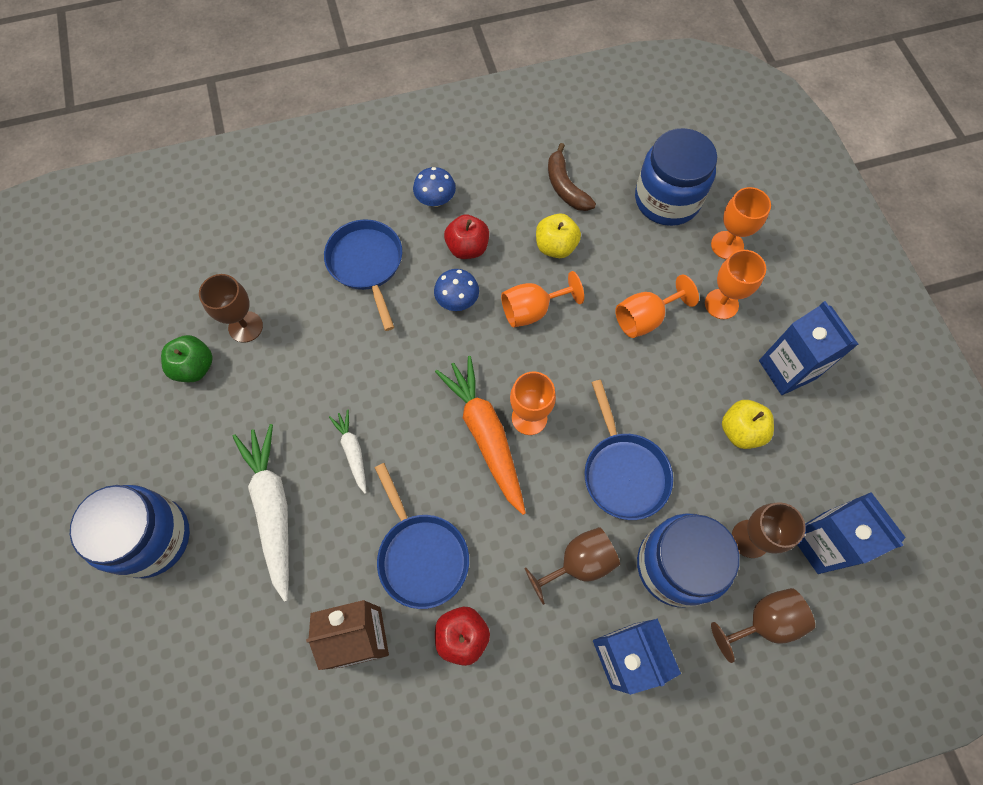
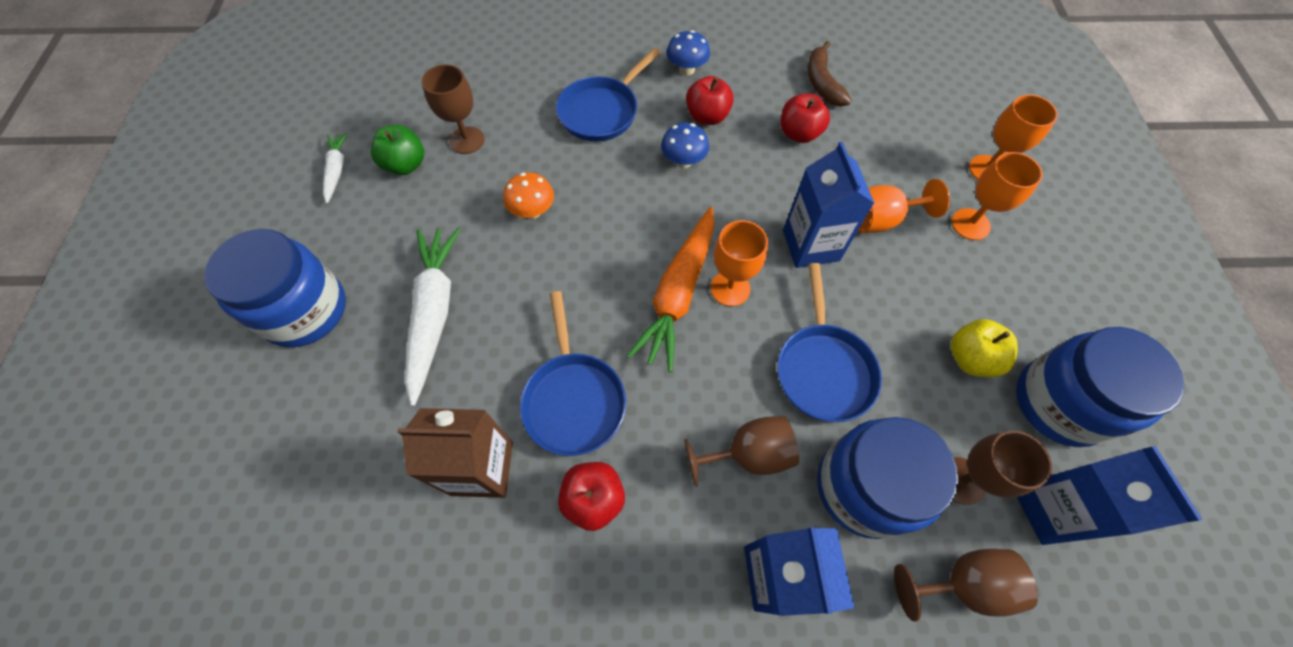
camera: 15 degrees right, 5 degrees down
blue pan [324,219,402,331] -> blue pan turned 135 degrees counterclockwise [556,48,661,142]
white carrot [329,410,367,494] -> white carrot moved to [323,133,348,204]
orange carrot [435,356,526,515] -> orange carrot turned 150 degrees counterclockwise [627,207,714,372]
orange goblet [501,271,584,327] -> none
yellow apple [536,213,581,258] -> red apple [781,94,830,143]
blue jar [635,128,717,226] -> blue jar moved to [1016,327,1184,447]
blue carton [759,301,858,395] -> blue carton moved to [783,142,874,268]
none -> orange mushroom [503,172,554,219]

